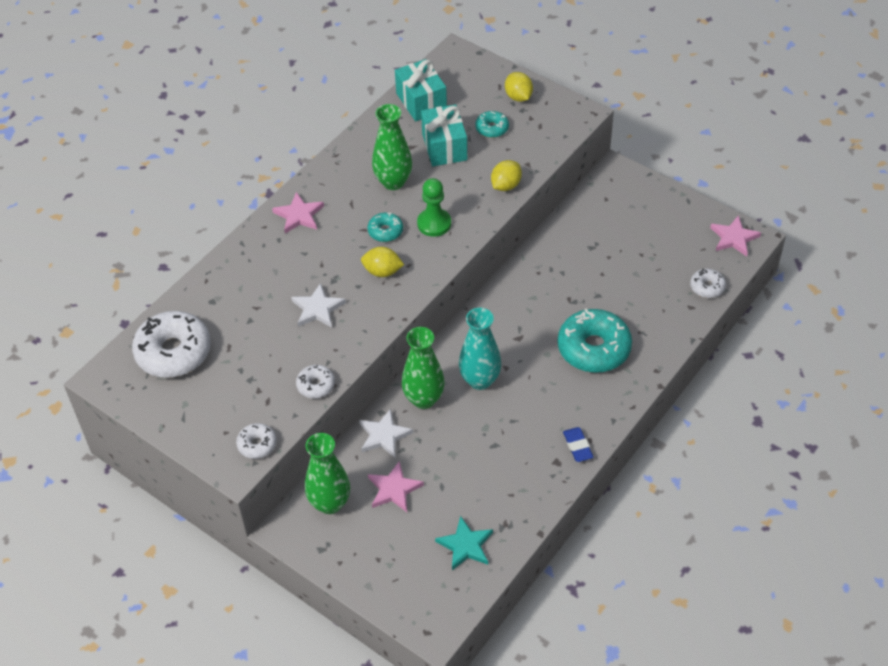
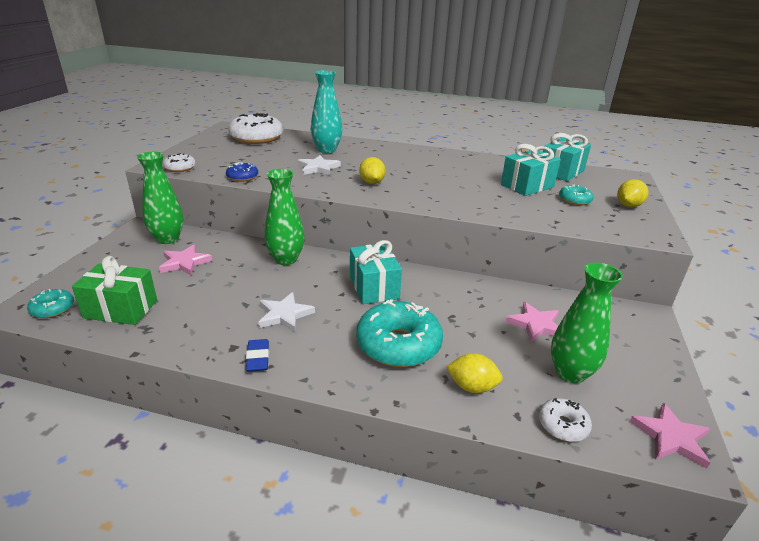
camera: 65 degrees right, 20 degrees down
pink star [272,192,324,234] -> pink star moved to [506,302,559,342]
white donut [296,365,335,399] -> blue donut [226,162,258,182]
white star [359,409,413,458] -> white star moved to [258,292,315,332]
turquoise donut [367,213,403,242] -> turquoise donut moved to [27,289,74,318]
green vase [372,104,412,190] -> green vase moved to [551,263,623,384]
green pawn [417,178,451,237] -> none
turquoise star [435,516,493,570] -> green gift [72,256,157,325]
turquoise vase [459,308,501,390] -> turquoise vase moved to [311,70,342,153]
yellow lemon [491,160,522,191] -> yellow lemon moved to [446,353,503,393]
blue eraser [563,427,593,462] -> blue eraser turned 60 degrees counterclockwise [246,339,269,372]
none -> turquoise gift [350,240,402,304]

